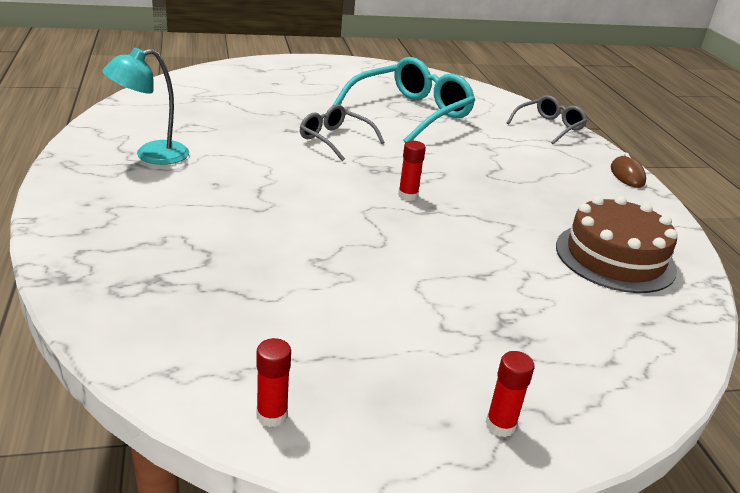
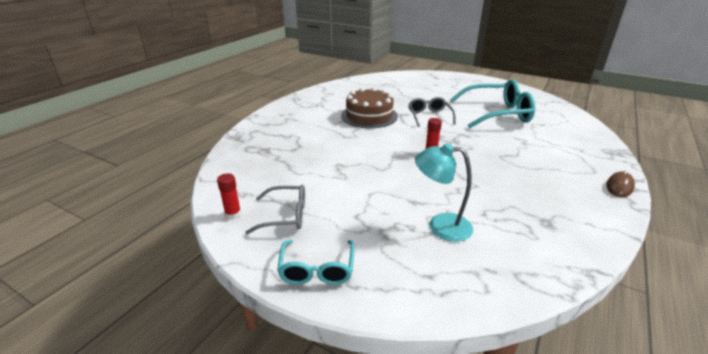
camera: 45 degrees right, 0 degrees up
turquoise lamp [102,48,189,165] -> turquoise lamp moved to [415,143,473,242]
red glue stick [486,351,535,437] -> turquoise glasses [277,240,355,285]
grey glasses [507,95,588,145] -> grey glasses moved to [245,185,305,234]
brown cake [556,196,678,293] -> brown cake moved to [341,87,398,128]

